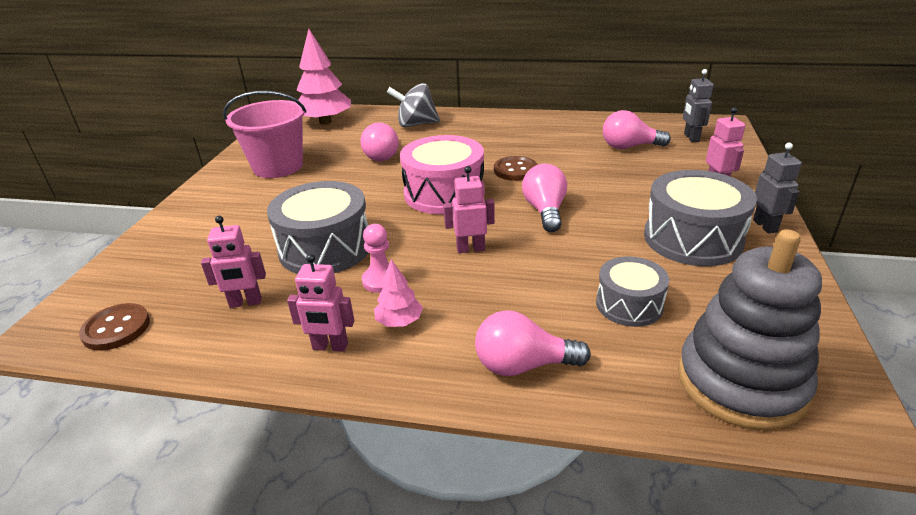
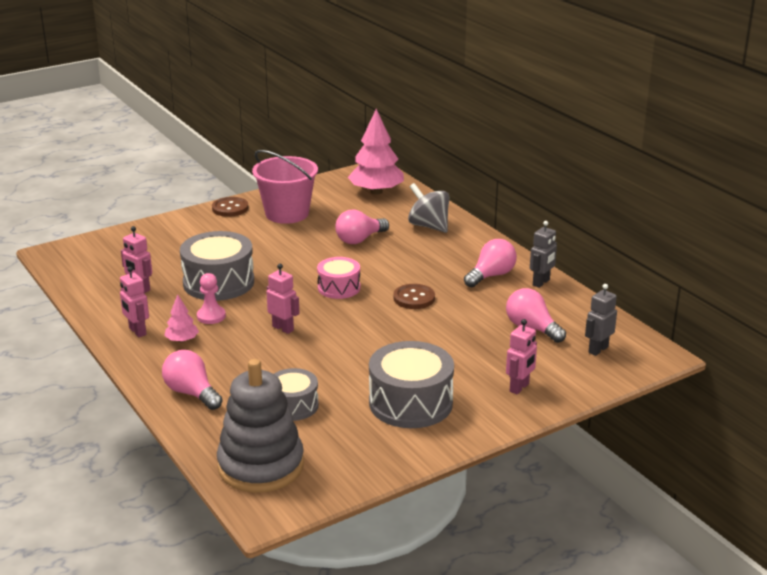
camera: 45 degrees right, 5 degrees down
brown button [79,303,150,351] -> brown button moved to [212,197,248,217]
pink drum [400,135,485,214] -> pink drum [317,257,360,299], size x0.60
pink light bulb [522,164,567,232] -> pink light bulb moved to [464,239,517,288]
grey robot [753,143,802,234] -> grey robot moved to [530,221,557,288]

